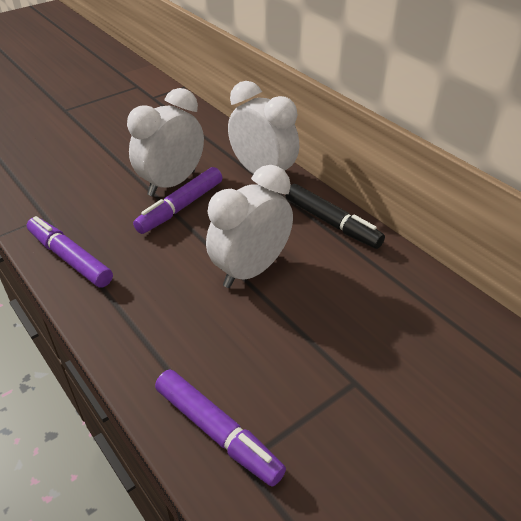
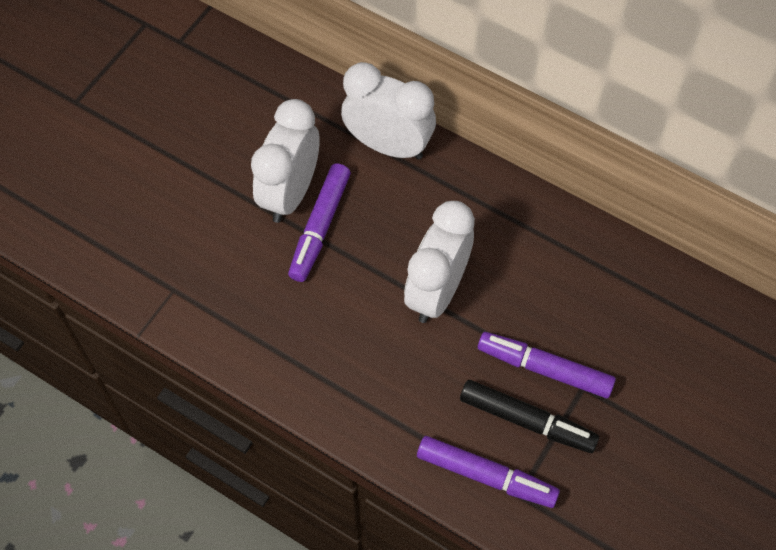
camera: 20 degrees left, 20 degrees up
purple marker [27,216,113,288] -> purple marker moved to [478,332,616,398]
black marker [285,184,385,249] -> black marker moved to [460,380,599,453]

